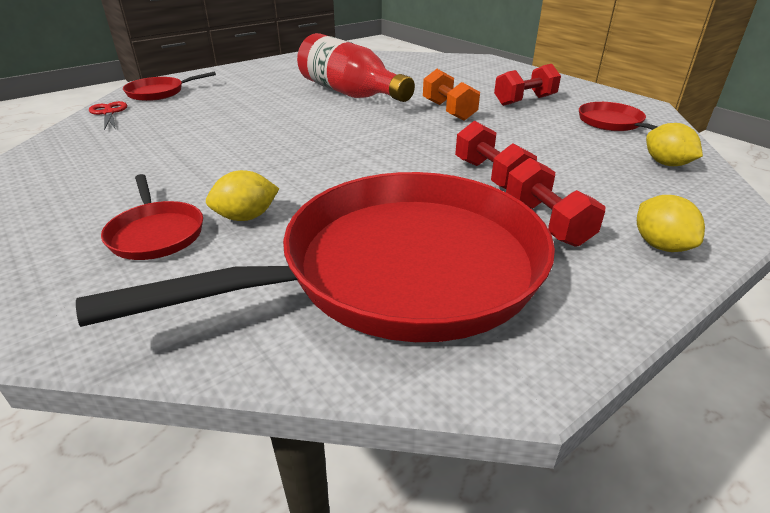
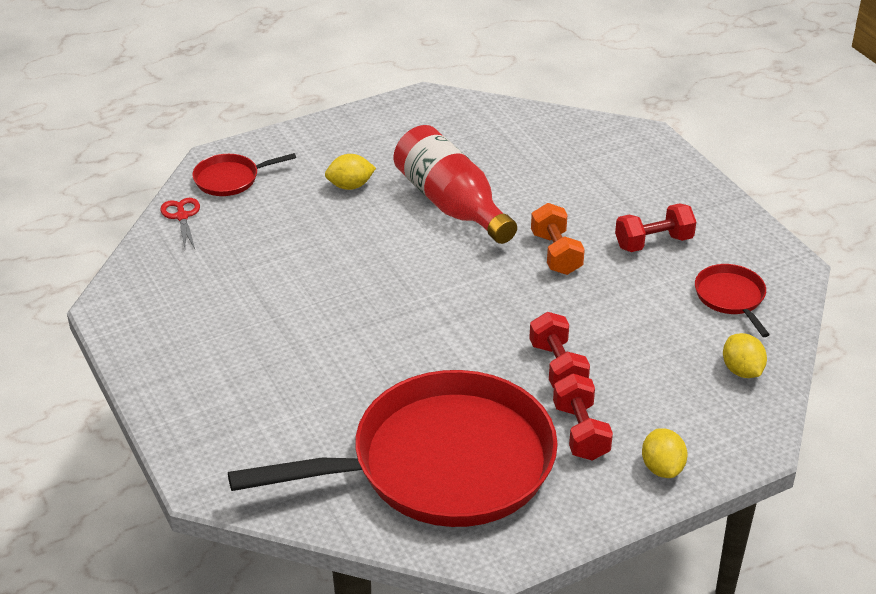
camera: 10 degrees right, 5 degrees up
red pan [101,174,203,260] -> none
yellow lemon [206,170,279,221] -> yellow lemon moved to [325,154,376,190]

